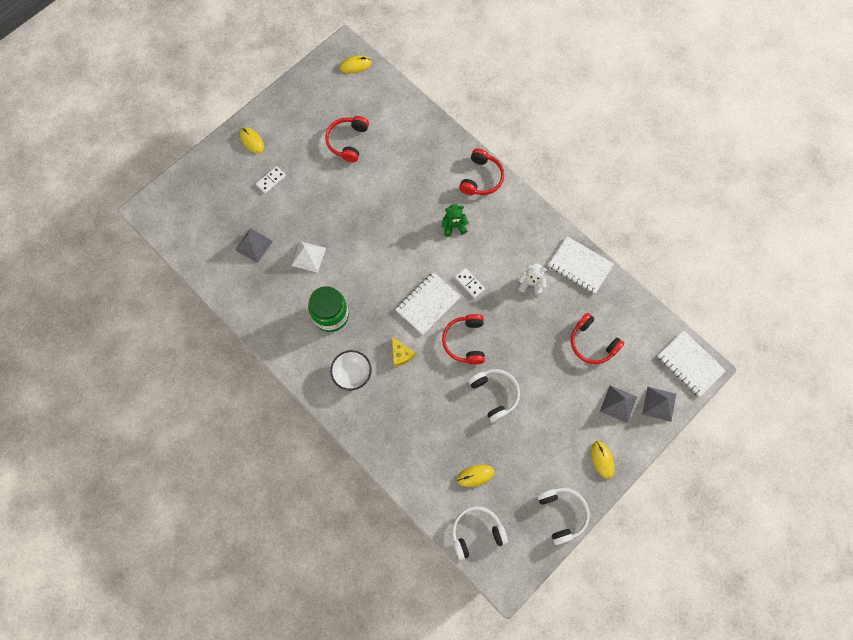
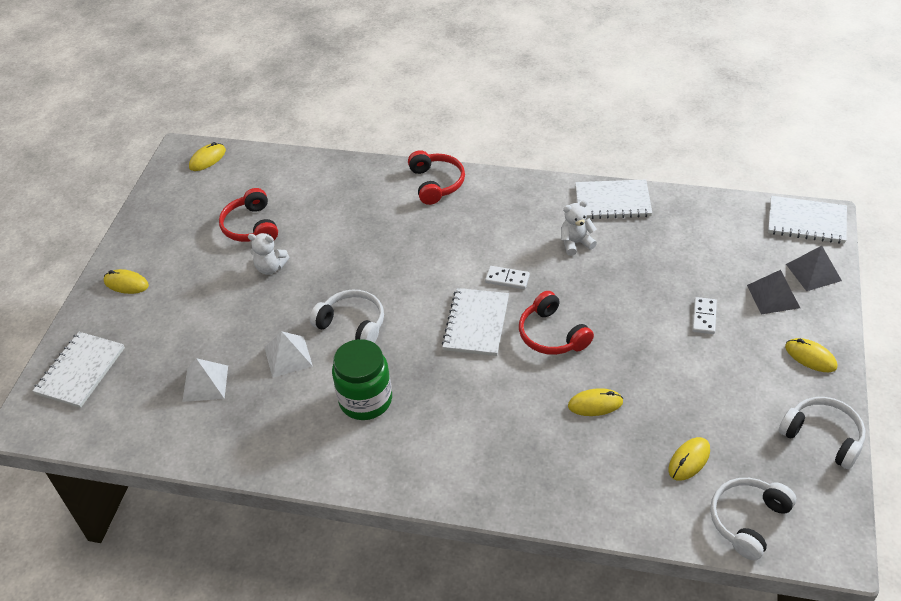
camera: 30 degrees left, 25 degrees down
grey pyramid [235,228,273,263] -> white pyramid [182,358,228,402]
white domino [256,166,286,194] -> white domino moved to [693,297,717,334]
white bowl [330,350,372,390] -> none
yellow cheese [392,337,416,367] -> none
green teddy bear [441,204,469,237] -> none
white headphones [468,369,520,423] -> white headphones moved to [310,290,384,343]
red headphones [571,313,624,364] -> none
none -> white notebook [33,332,125,408]
none -> white teddy bear [248,233,289,275]
none -> yellow mouse [568,388,623,416]

